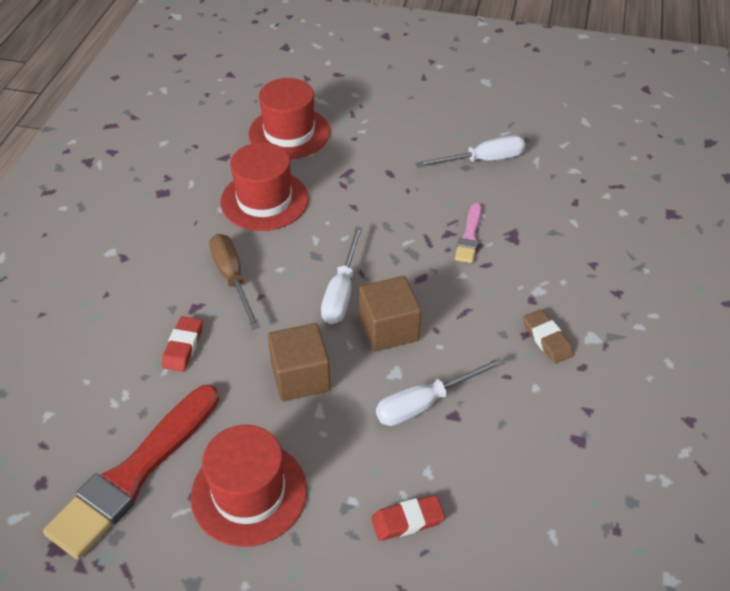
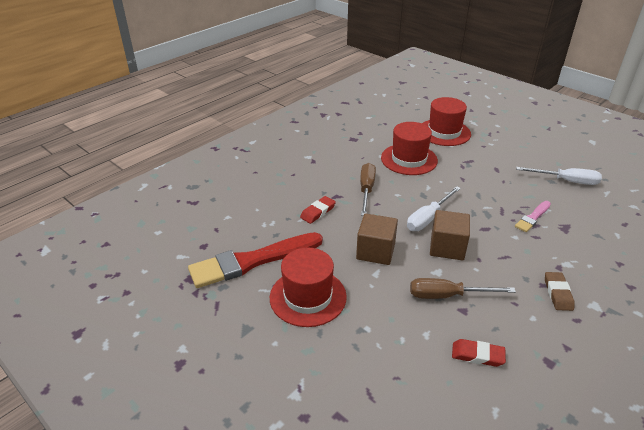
camera: 30 degrees right, 10 degrees down
red eraser [371,495,445,541] -> red eraser moved to [452,339,506,367]
white screwdriver [376,357,504,426] -> brown screwdriver [410,278,516,299]

